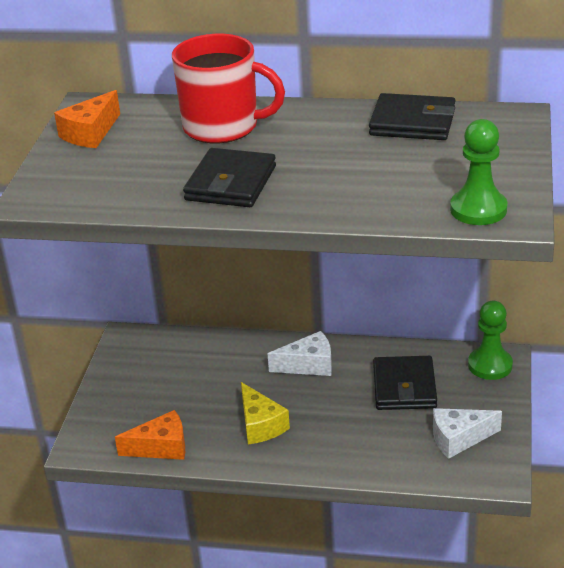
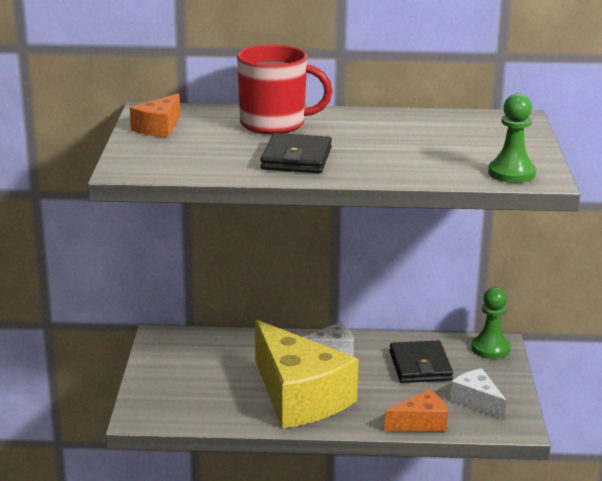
camera: 10 degrees left, 10 degrees down
orange cheese [115,410,185,460] -> orange cheese moved to [384,390,448,432]
yellow cheese [241,382,290,445] -> yellow cheese [255,320,359,429], size x2.14
black wallet [369,93,456,140] -> none
white cheese [433,408,502,459] -> white cheese turned 75 degrees clockwise [450,368,507,420]

